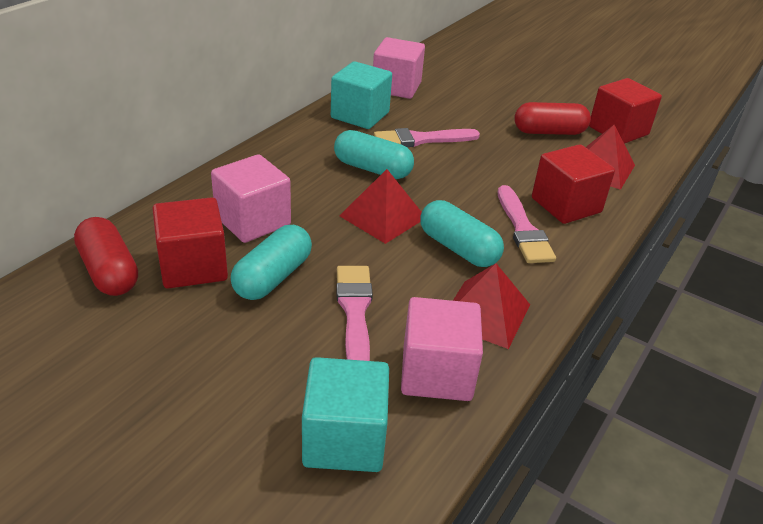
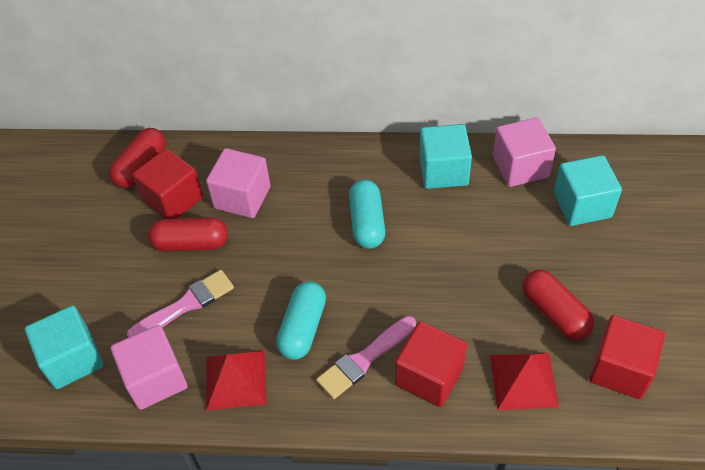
camera: 65 degrees right, 15 degrees up
turquoise capsule [231,225,312,300] -> red capsule [148,217,228,252]
red pyramid [339,169,422,244] -> none
pink brush [374,128,480,147] -> none
none -> turquoise cube [554,155,622,226]

